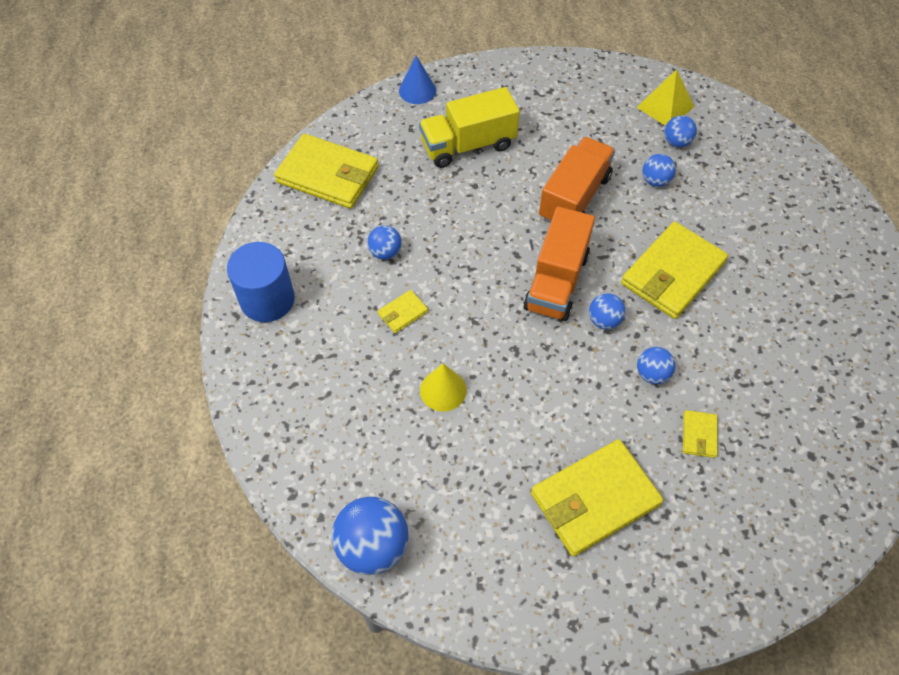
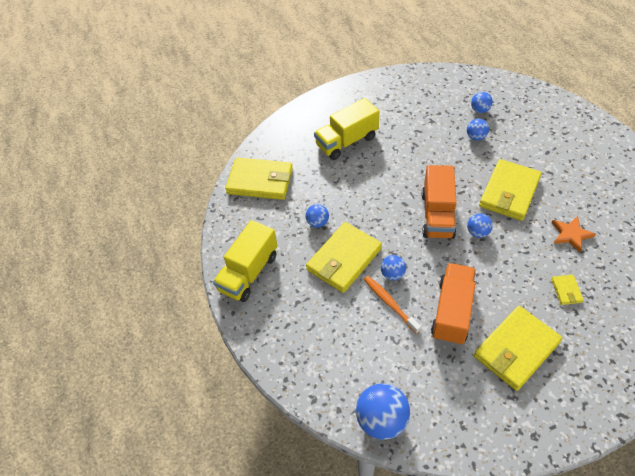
camera: 10 degrees left, 5 degrees down
blue cylinder [227,242,295,322] -> yellow truck [213,220,277,302]
yellow wallet [378,290,428,333] -> yellow wallet [306,222,382,293], size x2.27
blue cone [399,56,436,104] -> none
yellow cone [420,364,467,412] -> orange toothbrush [364,276,421,334]
orange truck [539,137,615,223] -> orange truck moved to [431,263,476,345]
yellow pyramid [637,69,694,126] -> none
blue ball [637,347,675,384] -> blue ball moved to [381,255,406,281]
none -> orange star [552,216,596,253]

